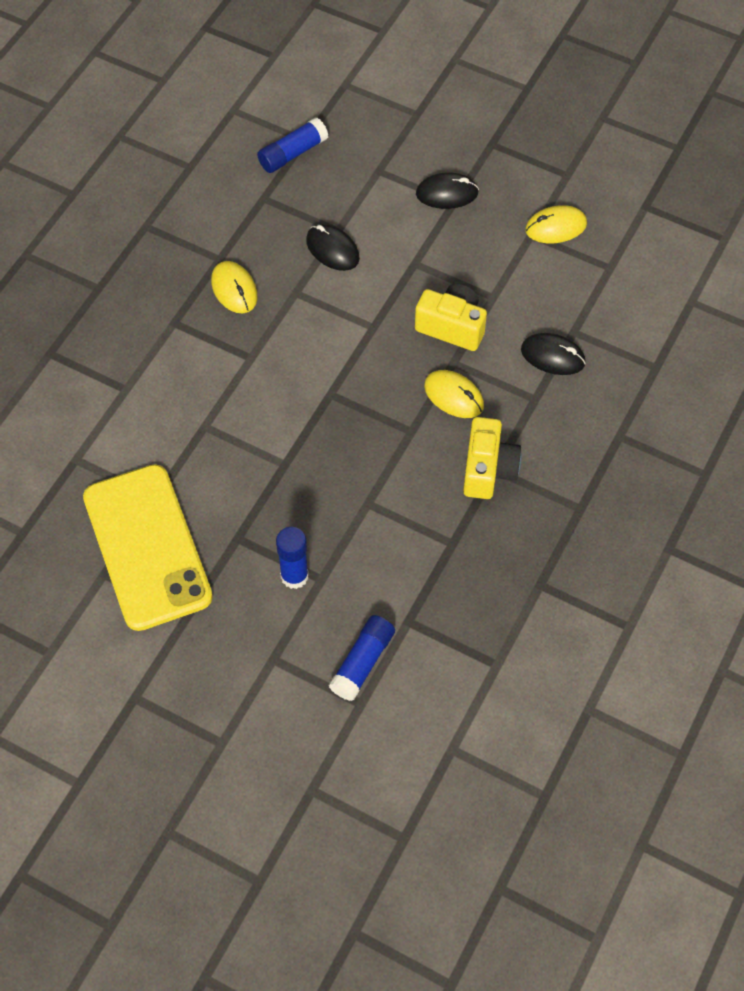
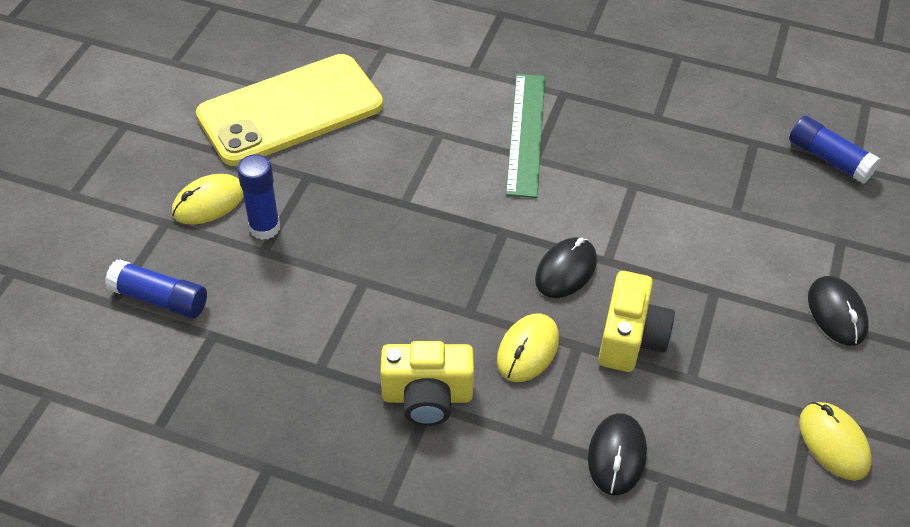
camera: 80 degrees right, 10 degrees down
yellow mouse [211,261,258,313] -> yellow mouse moved to [172,174,244,225]
black mouse [306,224,360,271] -> black mouse moved to [535,237,597,298]
none -> green ruler [506,74,545,198]

